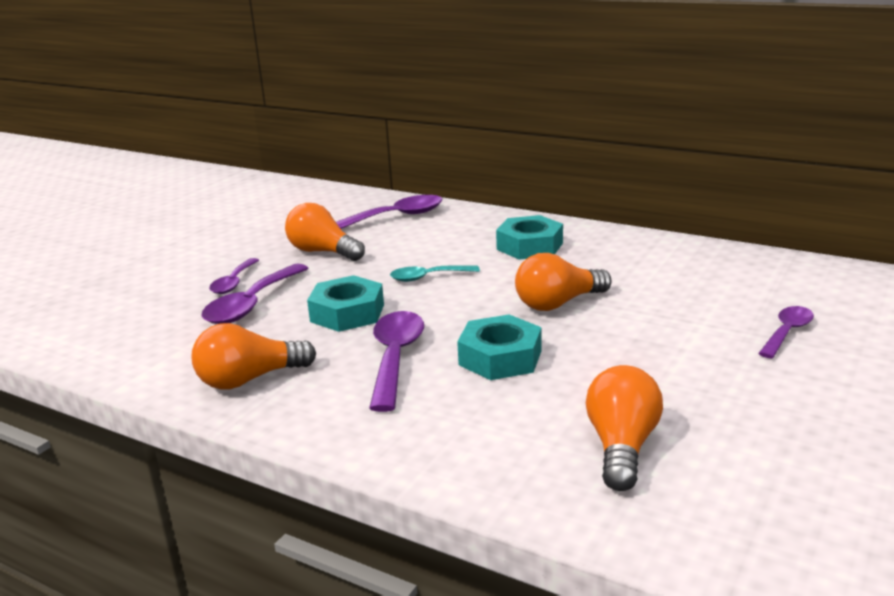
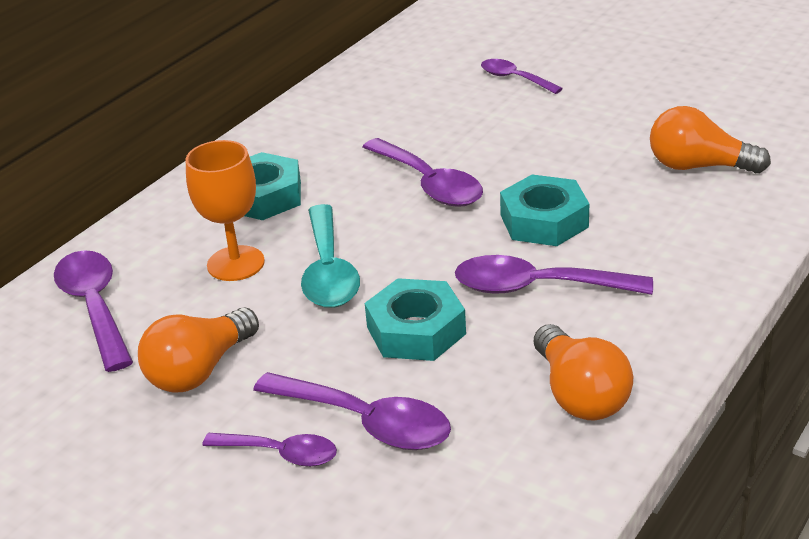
camera: 85 degrees left, 10 degrees up
turquoise spoon [390,266,480,282] -> turquoise spoon [301,204,360,308], size x1.61
orange light bulb [515,253,611,311] -> purple spoon [363,138,483,207]
none -> orange goblet [185,140,265,281]

